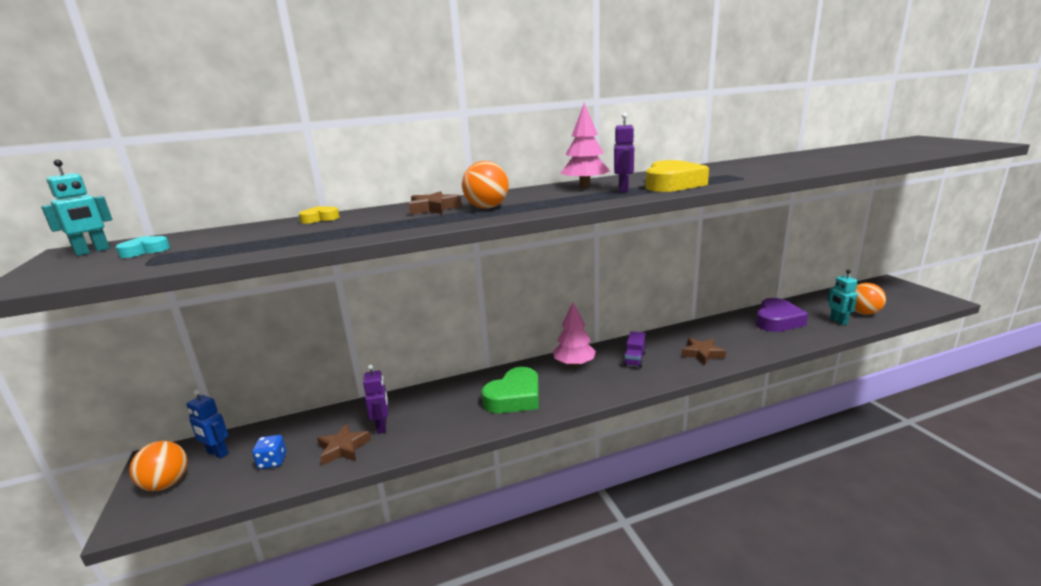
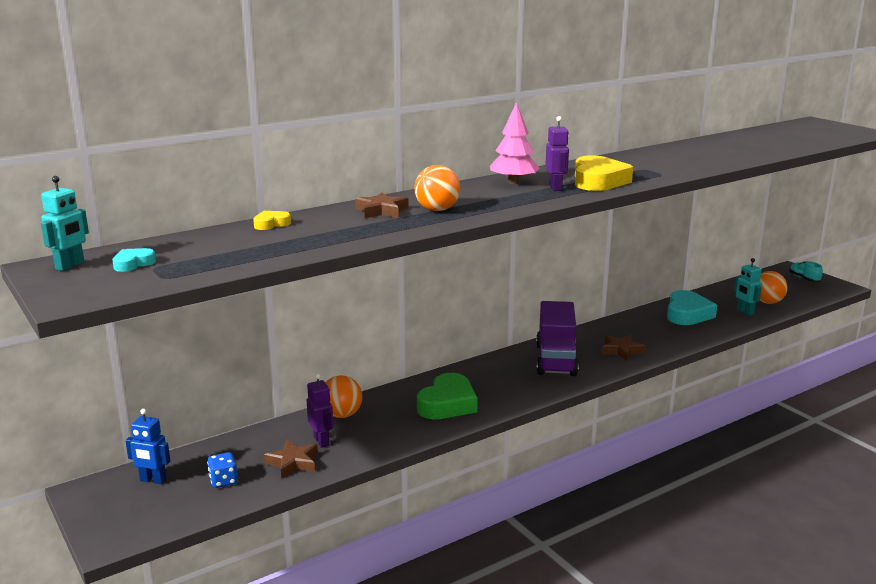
camera: 15 degrees left, 0 degrees up
orange ball [129,441,188,491] -> orange ball moved to [325,375,362,418]
pink tree [553,302,596,367] -> none
purple truck [623,331,646,368] -> purple truck [536,301,579,376], size x2.06
purple heart [756,298,808,332] -> turquoise heart [667,290,717,325]
none -> turquoise shoe [789,261,823,282]

